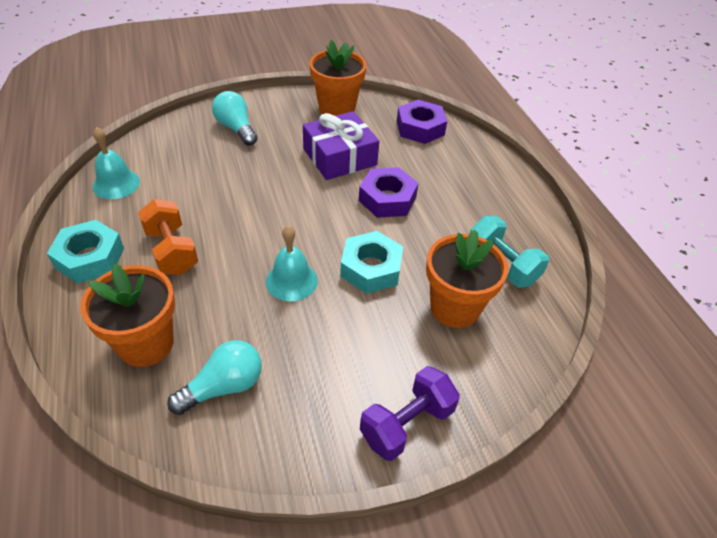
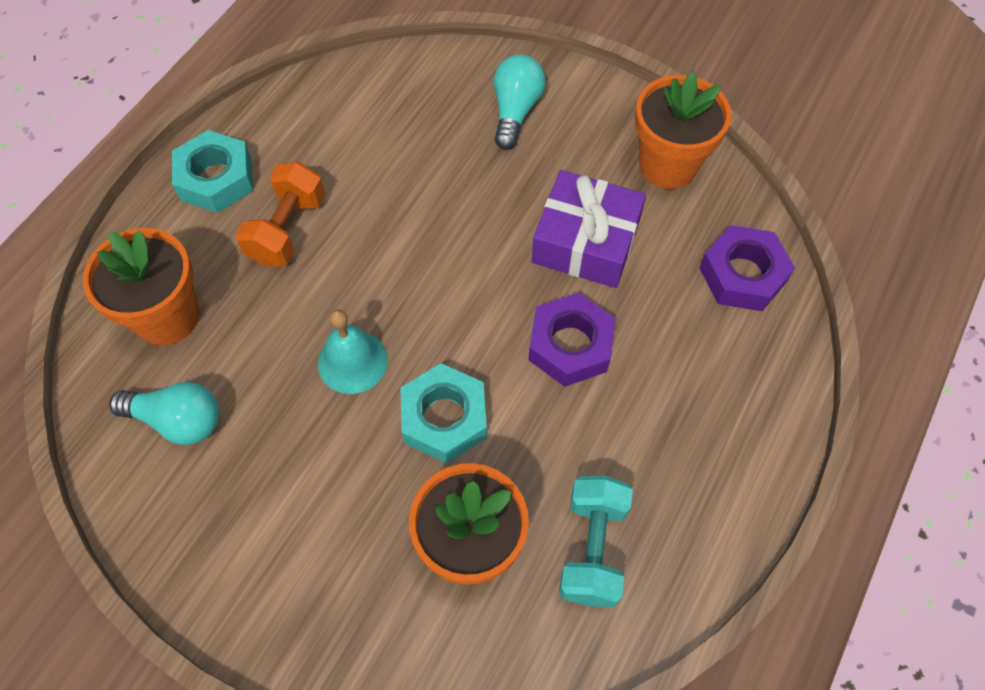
camera: 50 degrees right, 15 degrees up
turquoise bell [93,127,140,199] -> none
purple dumbbell [360,366,460,461] -> none

